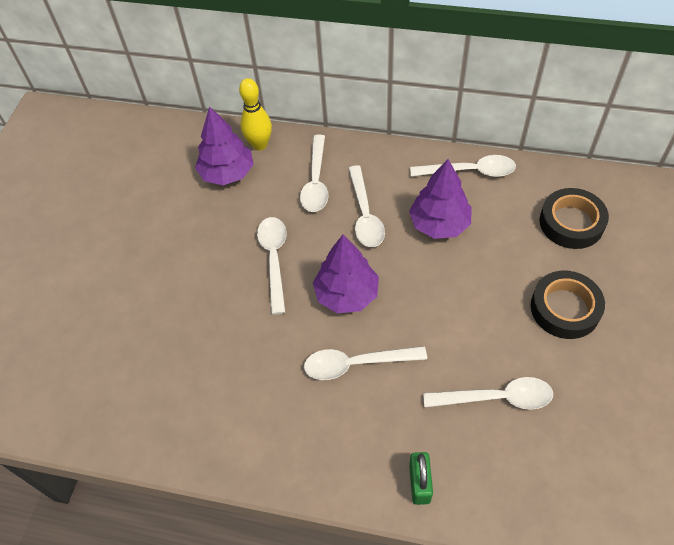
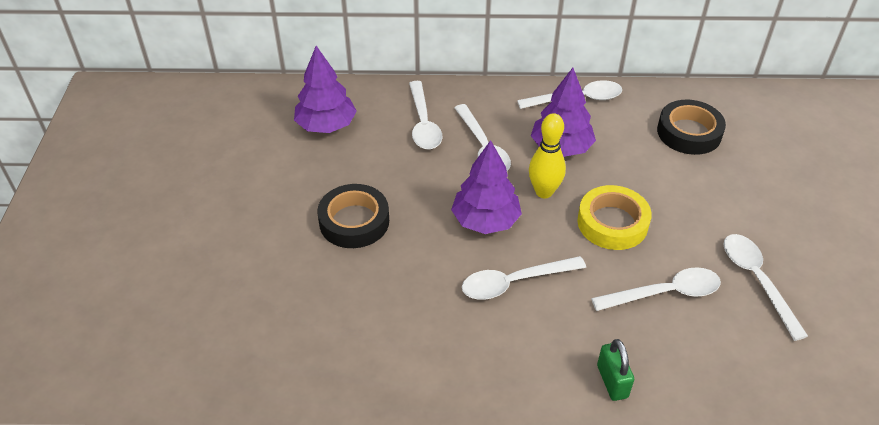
camera: 15 degrees left, 10 degrees down
yellow bowling pin [239,78,272,150] -> yellow bowling pin moved to [529,113,566,198]
white spoon [257,217,287,315] -> white spoon moved to [723,234,808,341]
black tape [531,271,605,339] -> black tape moved to [317,184,389,248]
none -> yellow tape [578,185,652,250]

